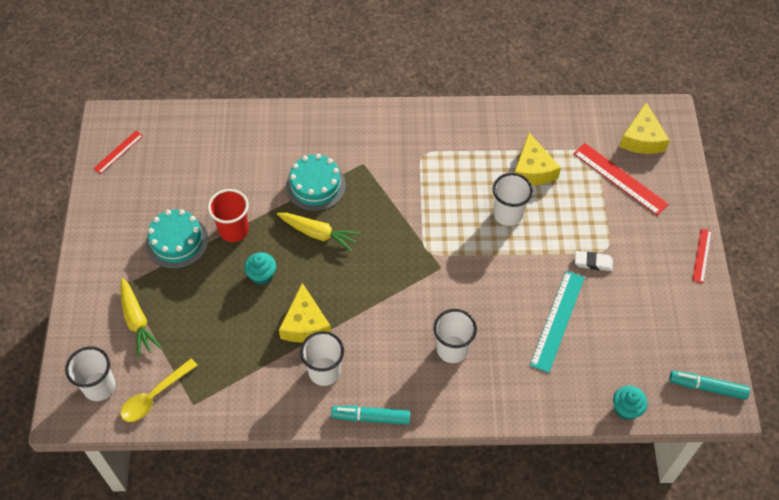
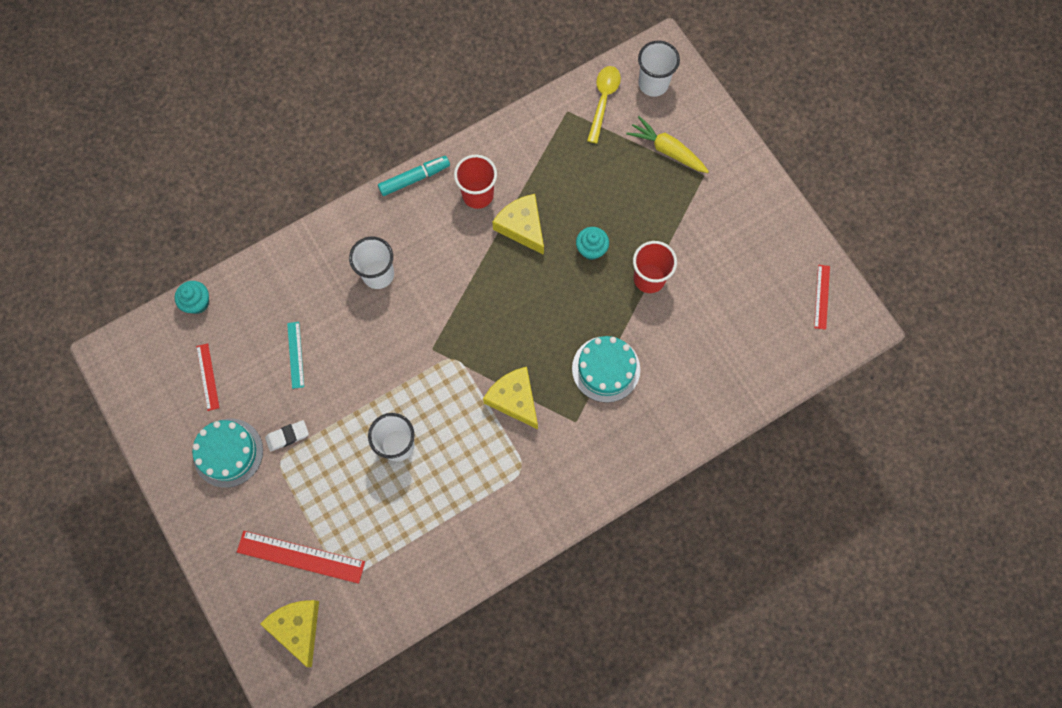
camera: 150 degrees right, 15 degrees up
turquoise cake [146,209,208,269] -> turquoise cake moved to [192,419,263,488]
yellow carrot [277,213,360,252] -> none
white cup [300,331,344,386] -> red cup [454,154,497,209]
yellow cheese [514,133,561,185] -> yellow cheese moved to [483,367,538,429]
turquoise ruler [530,271,585,373] -> turquoise ruler [287,322,304,389], size x0.57
turquoise marker [669,371,750,400] -> none
red ruler [692,228,712,283] -> red ruler moved to [196,343,220,411]

